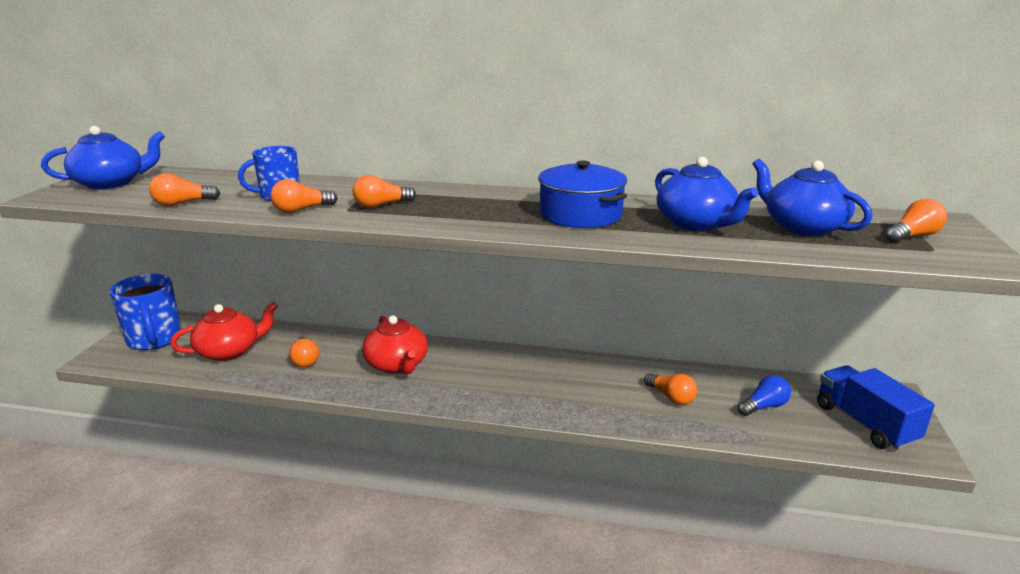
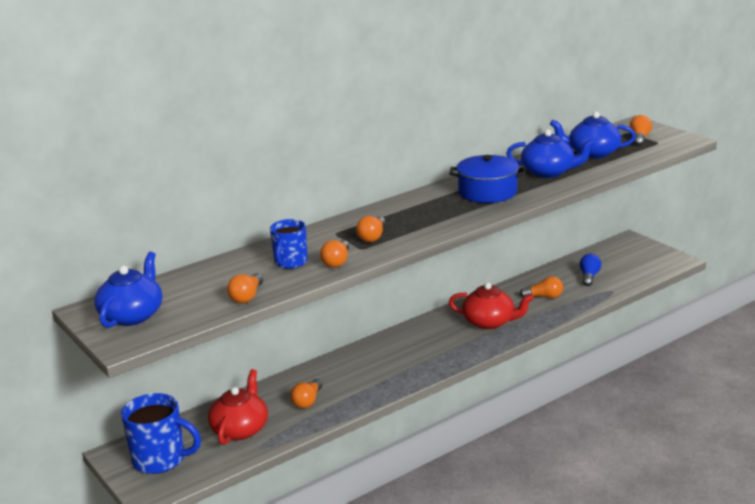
camera: 45 degrees left, 0 degrees up
orange light bulb [289,337,319,367] -> orange light bulb turned 90 degrees clockwise [290,379,323,408]
red teapot [362,315,428,374] -> red teapot moved to [449,283,534,329]
blue truck [817,365,935,450] -> none

